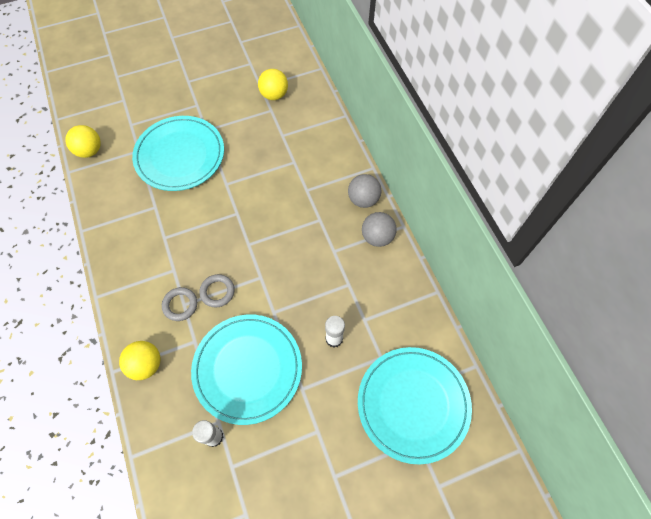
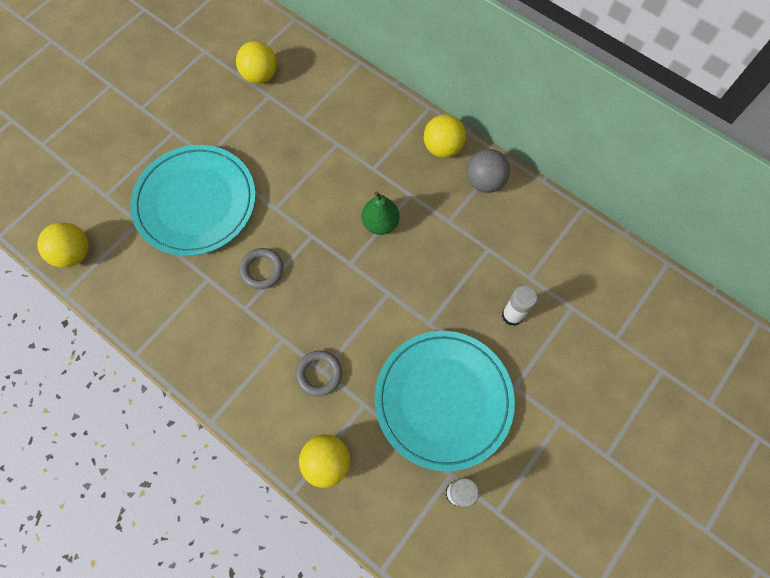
camera: 30 degrees left, 5 degrees up
grey ring [199,274,235,307] -> grey ring moved to [239,248,283,289]
grey ball [348,174,381,208] -> yellow ball [424,114,466,158]
turquoise plate [358,347,472,465] -> none
none -> green pear [362,191,400,235]

